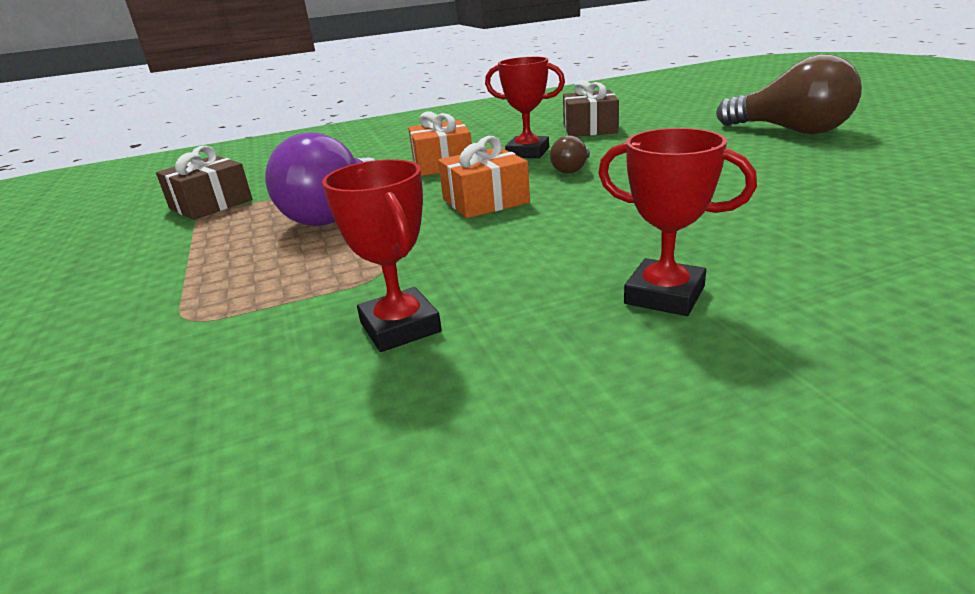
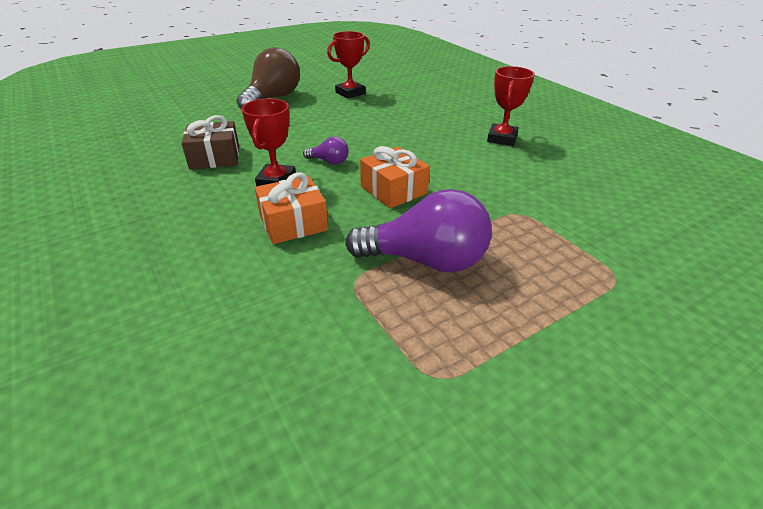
camera: 105 degrees left, 10 degrees up
brown gift [156,146,252,220] -> none
red trophy [322,159,442,352] -> red trophy moved to [327,31,370,99]
brown light bulb [550,135,590,173] -> purple light bulb [303,137,349,165]

